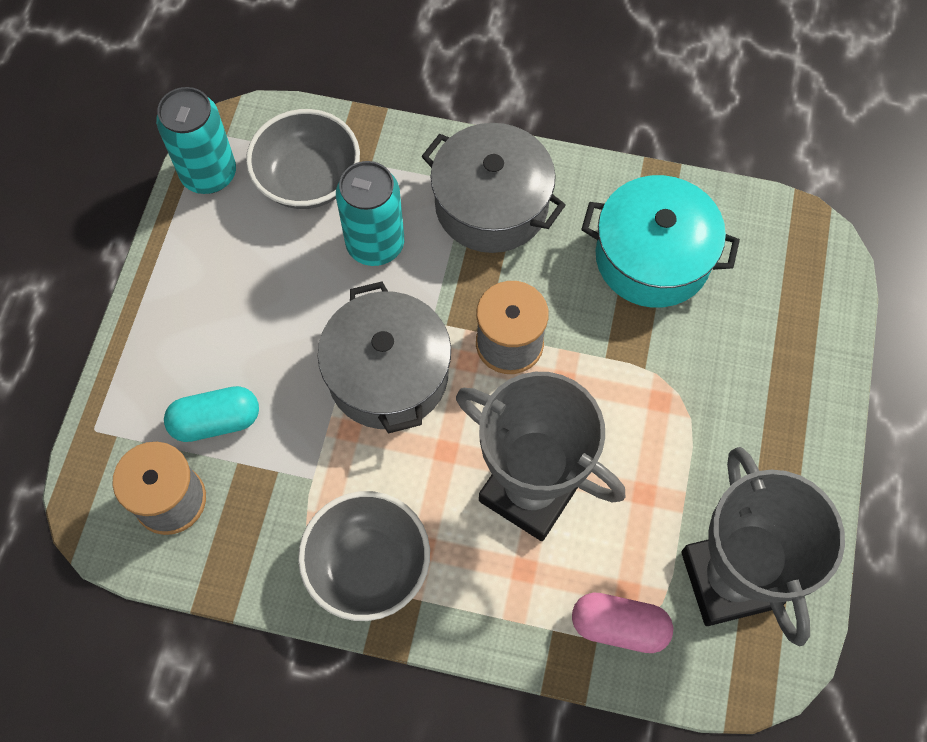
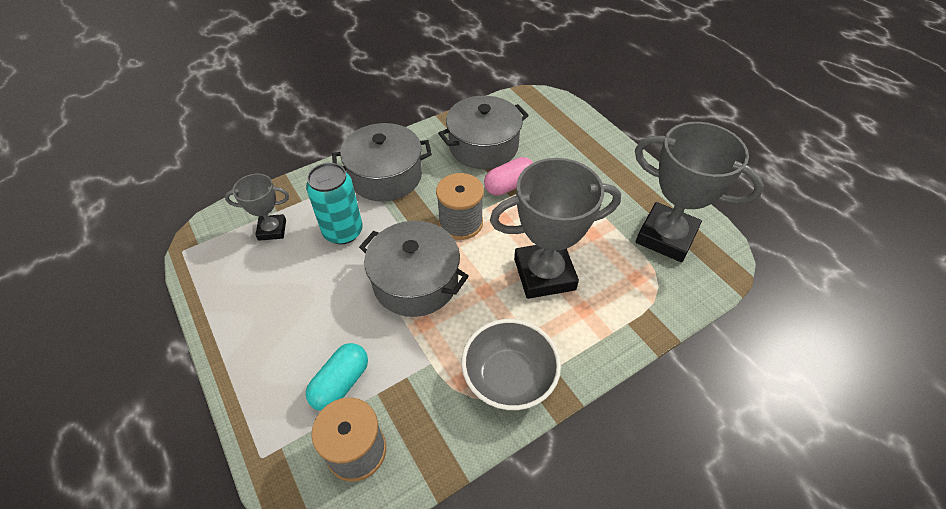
camera: 45 degrees left, 15 degrees down
turquoise can [156,87,236,194] -> none
grey bowl [246,109,360,209] -> grey trophy [225,174,289,241]
pink capsule [572,592,673,653] -> pink capsule moved to [484,157,533,196]
turquoise pot [581,175,740,308] -> grey pot [438,96,529,169]

